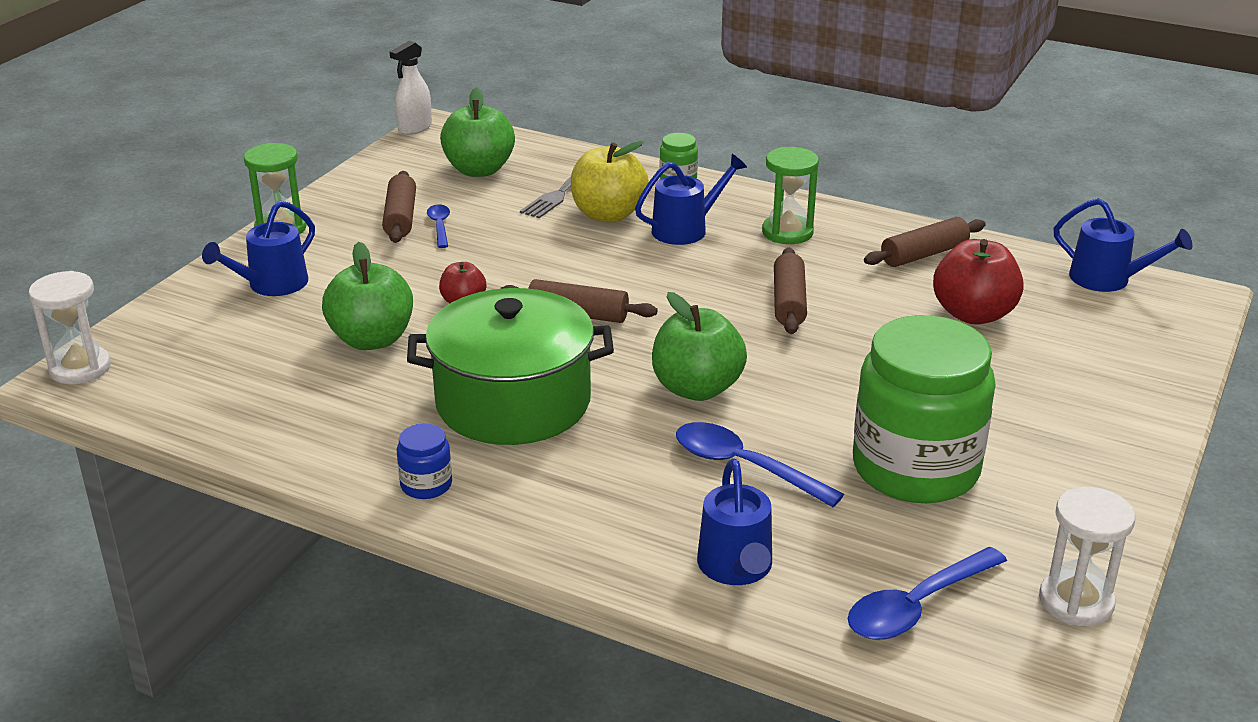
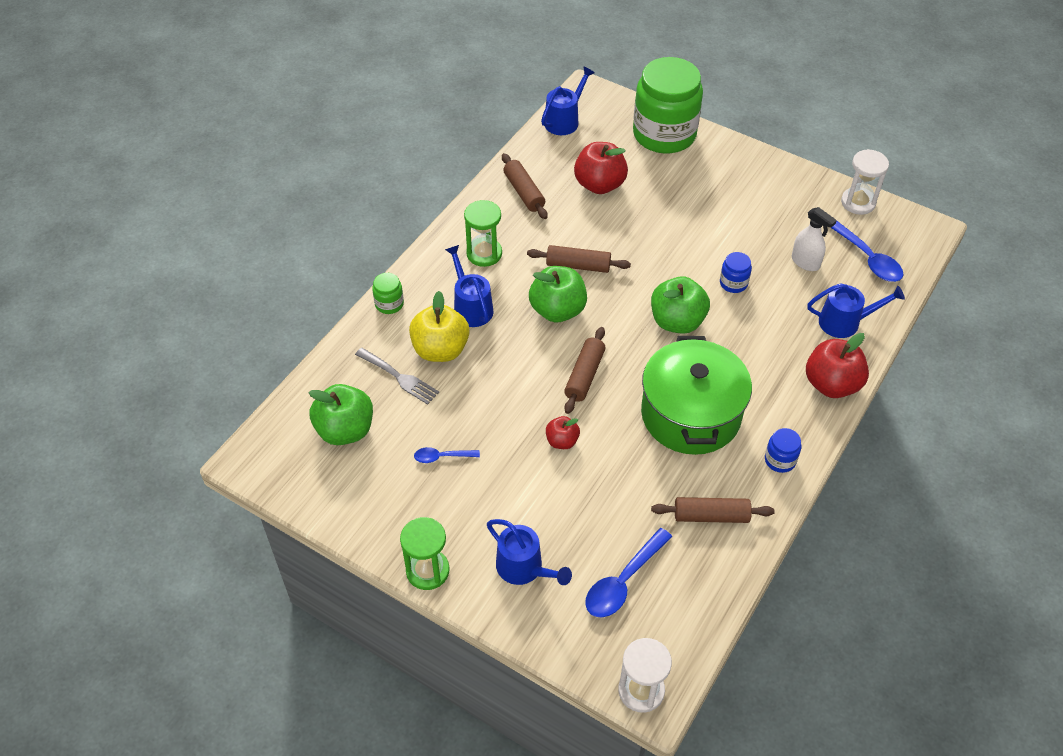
camera: 85 degrees left, 20 degrees up
green apple [322,242,413,350] -> green apple moved to [529,266,587,322]
brown rolling pin [382,171,416,243] -> brown rolling pin moved to [651,497,775,523]
white spray bottle [390,41,432,135] -> white spray bottle moved to [792,207,837,271]
blue spoon [676,422,844,507] -> blue spoon moved to [585,528,672,617]
green jar [853,315,996,503] -> green jar moved to [633,57,703,154]
none -> blue jar [720,252,752,293]
none -> red apple [806,333,869,398]

